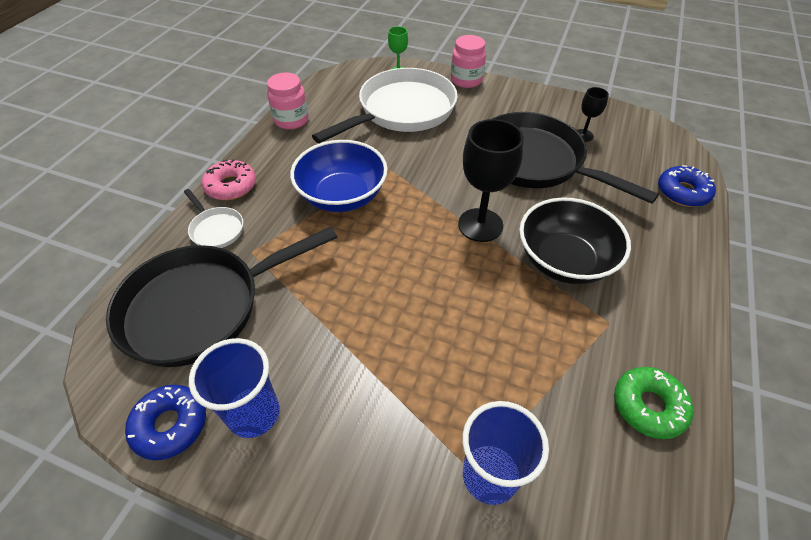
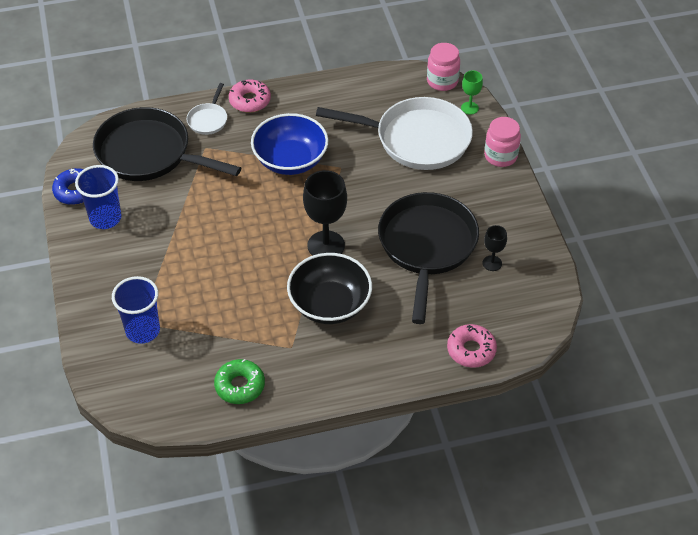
camera: 55 degrees right, 0 degrees up
pink jar [267,73,309,129] -> pink jar moved to [427,43,460,91]
blue donut [658,165,716,207] -> pink donut [447,324,497,368]

